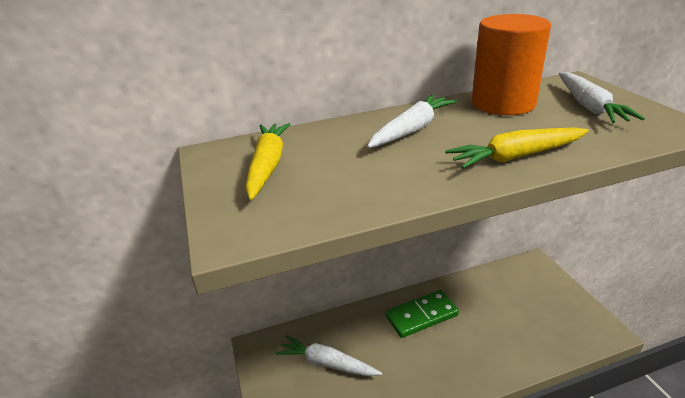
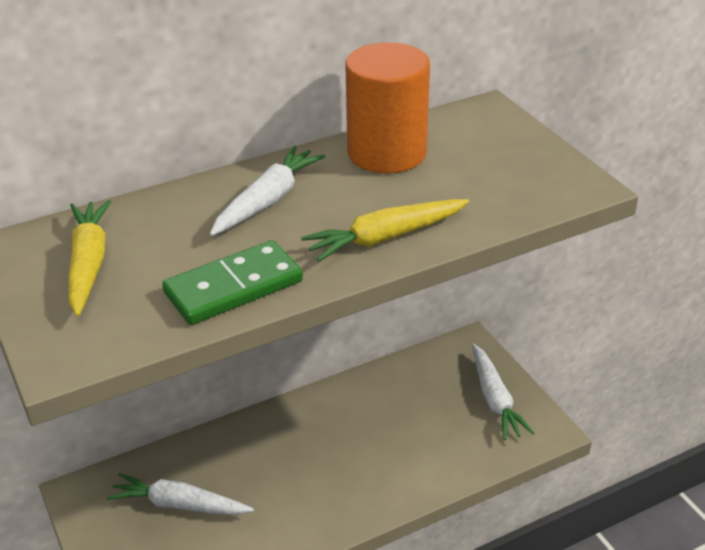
camera: 10 degrees left, 5 degrees up
green domino [385,290,459,338] -> green domino moved to [162,240,303,325]
white carrot [559,72,645,123] -> white carrot moved to [472,344,534,440]

